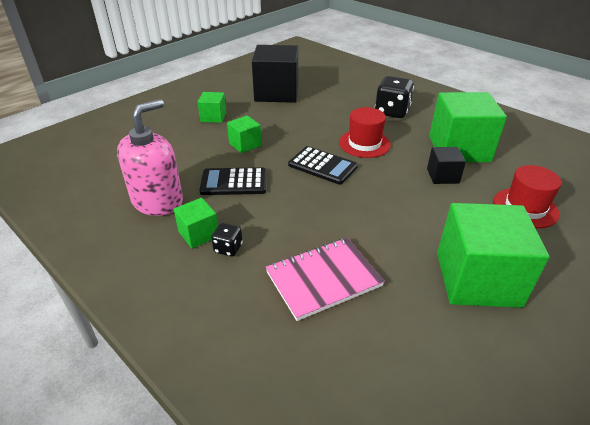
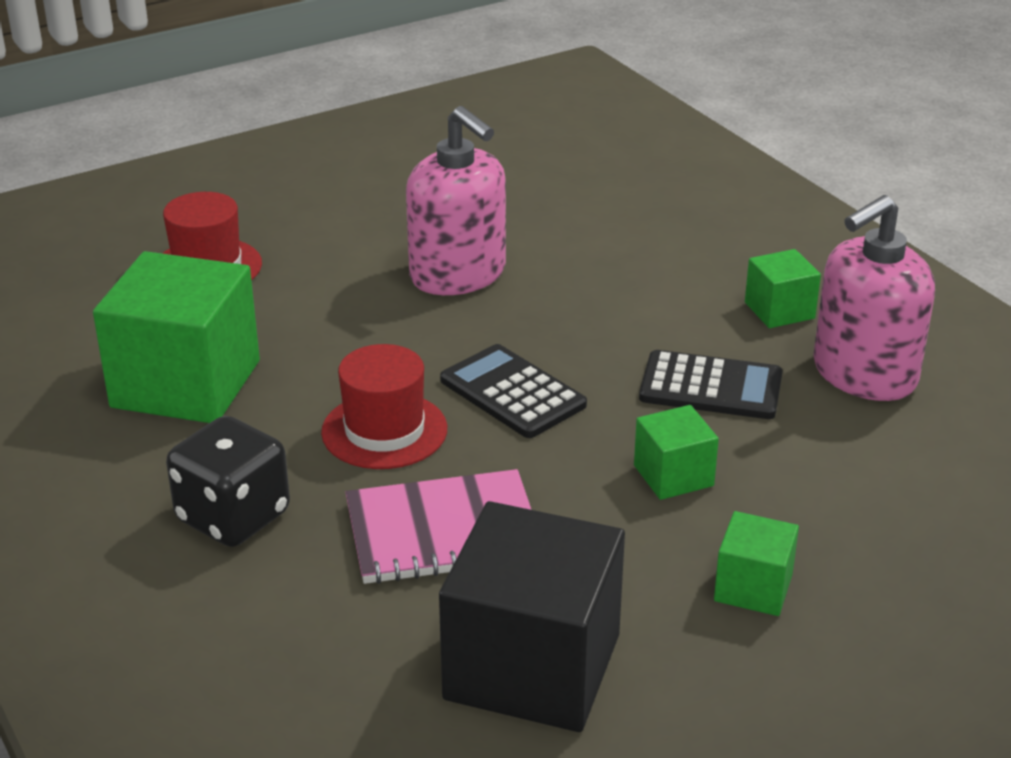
camera: 165 degrees left, 5 degrees down
black dice [211,223,243,257] -> none
pink notebook [266,238,385,321] -> pink notebook moved to [345,469,532,584]
black cube [427,147,466,184] -> none
green cube [437,203,549,308] -> none
none -> pink soap dispenser [406,106,506,295]

